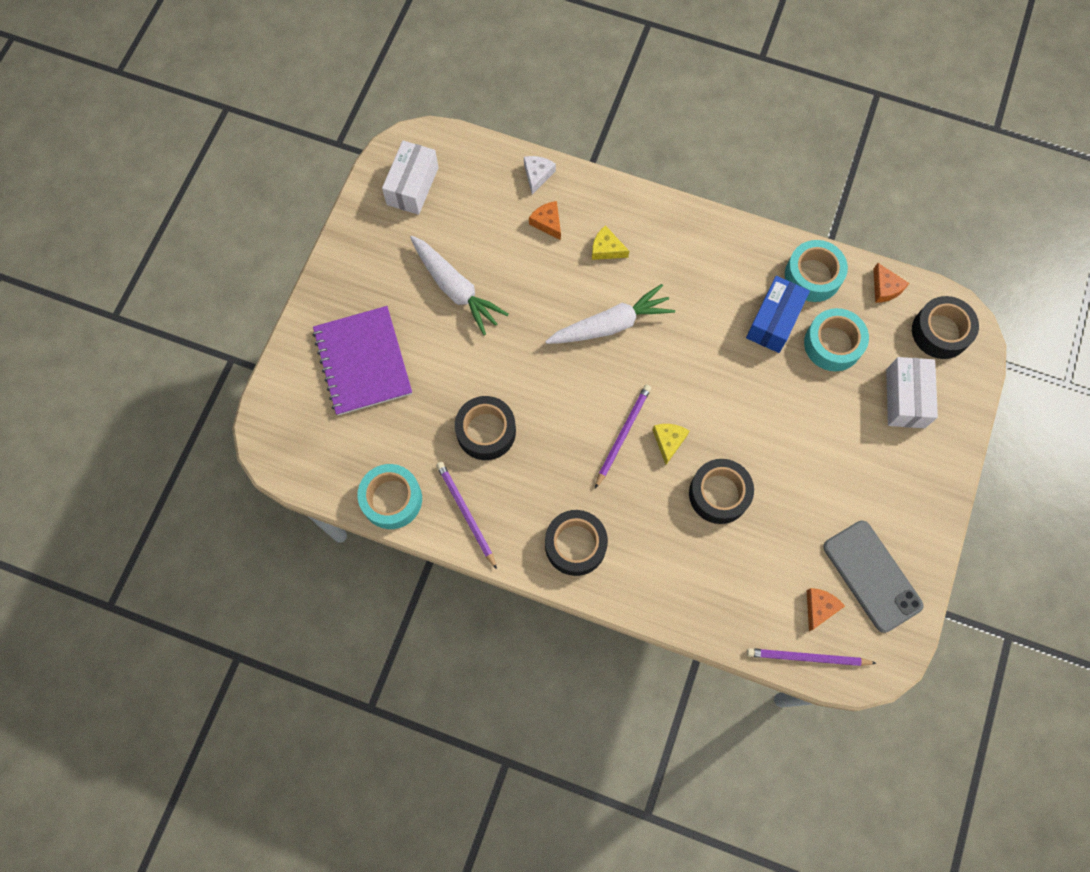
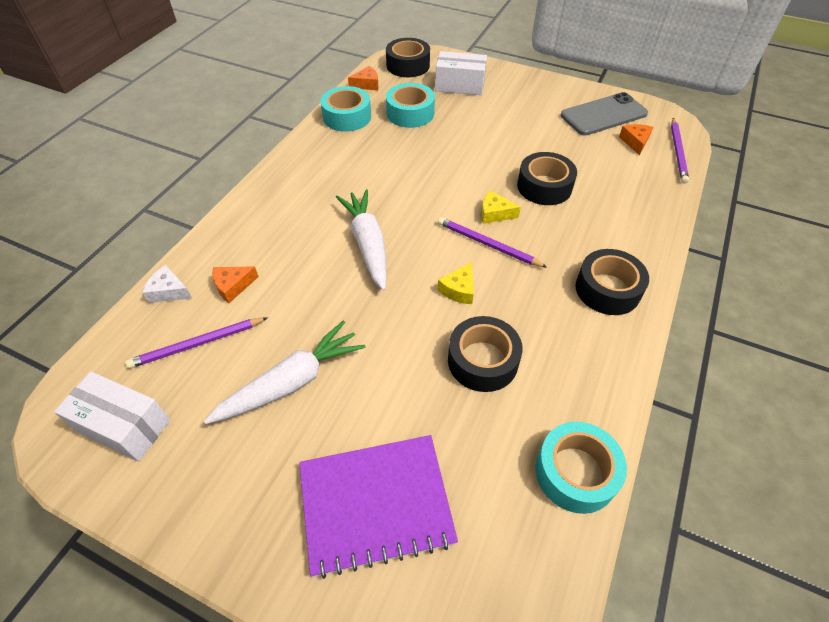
camera: 85 degrees left, 20 degrees down
purple pencil [436,462,497,569] -> purple pencil moved to [126,317,268,369]
yellow cheese [592,225,629,260] -> yellow cheese moved to [438,262,474,304]
blue box [746,276,810,353] -> none
orange cheese [807,588,845,631] -> orange cheese turned 60 degrees clockwise [619,124,653,156]

